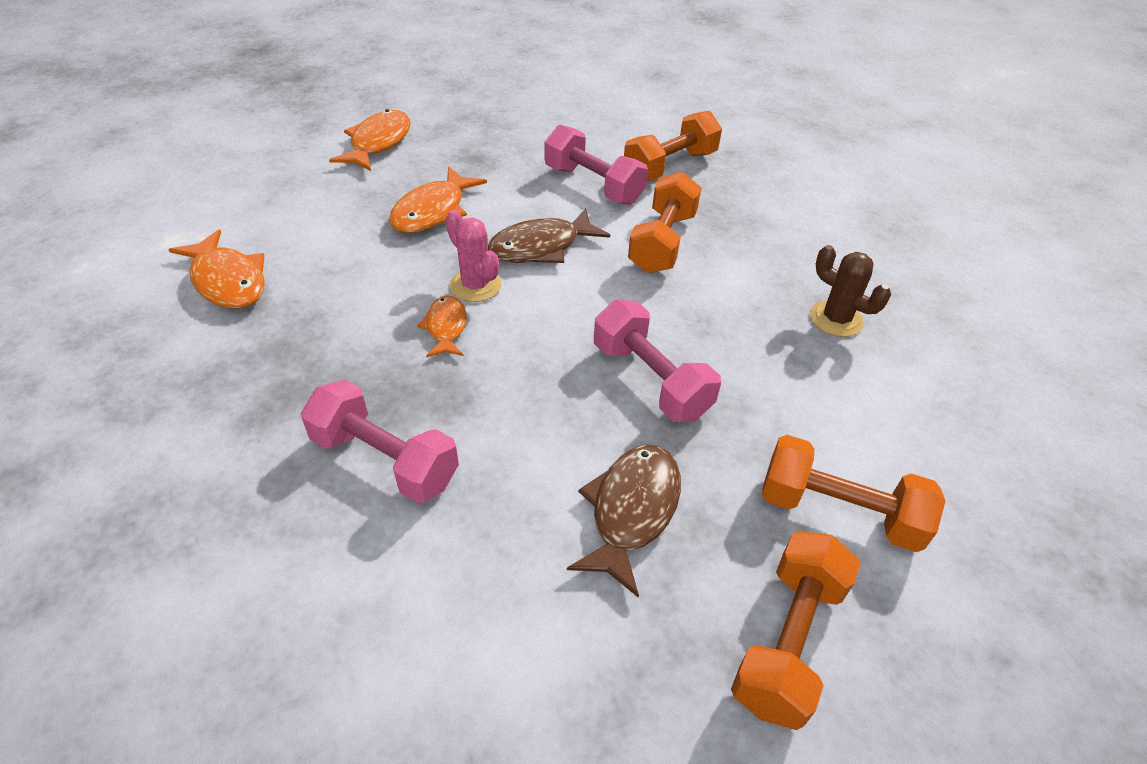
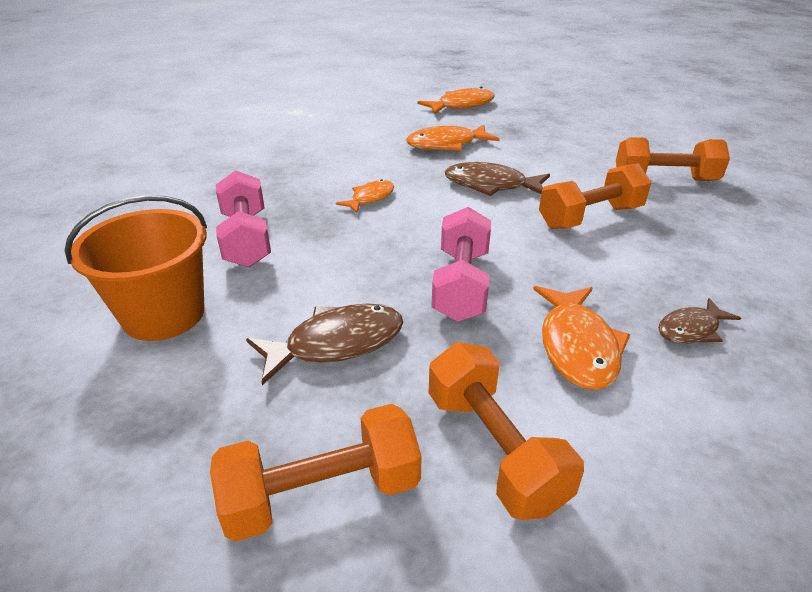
camera: 45 degrees right, 10 degrees down
orange fish [168,229,265,308] -> orange fish moved to [533,286,630,390]
pink cactus [446,210,502,302] -> none
pink dumbbell [545,125,648,205] -> none
brown cactus [810,245,891,337] -> brown fish [658,298,741,344]
none -> orange bucket [64,195,207,341]

